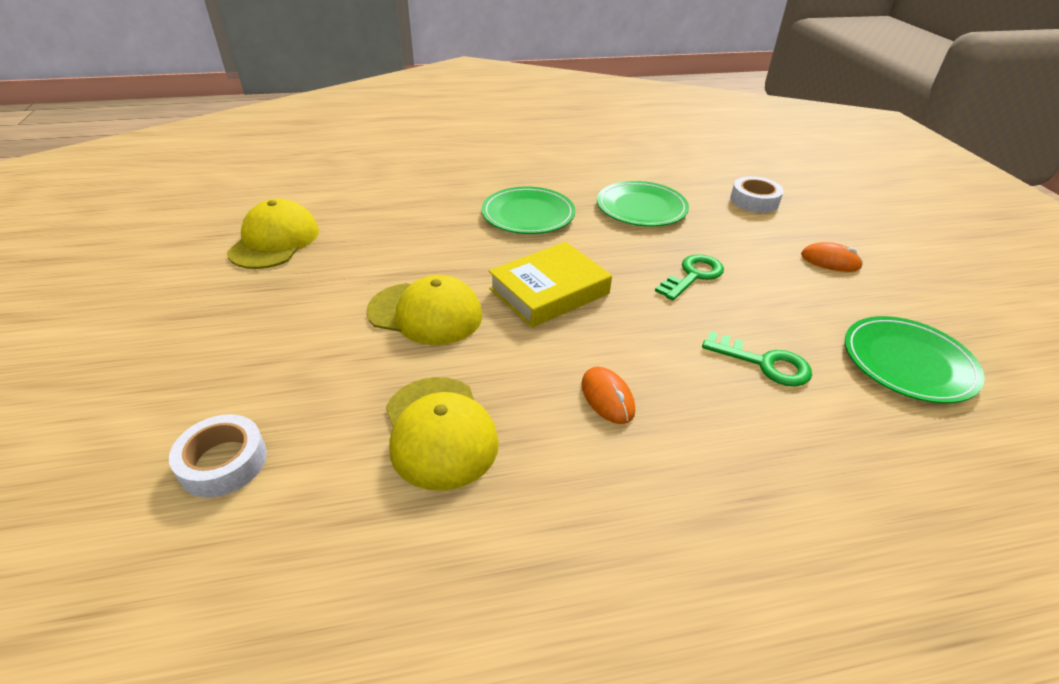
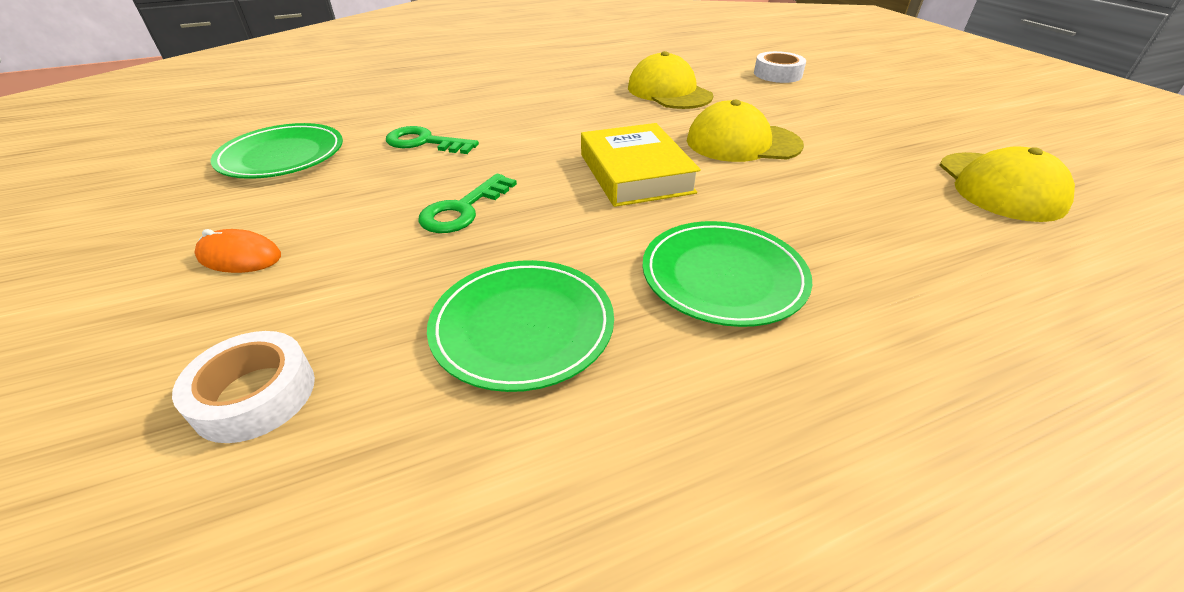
camera: 170 degrees right, 0 degrees up
yellow book [489,242,612,328] -> yellow book turned 60 degrees counterclockwise [581,123,701,207]
orange mouse [581,367,635,424] -> none

